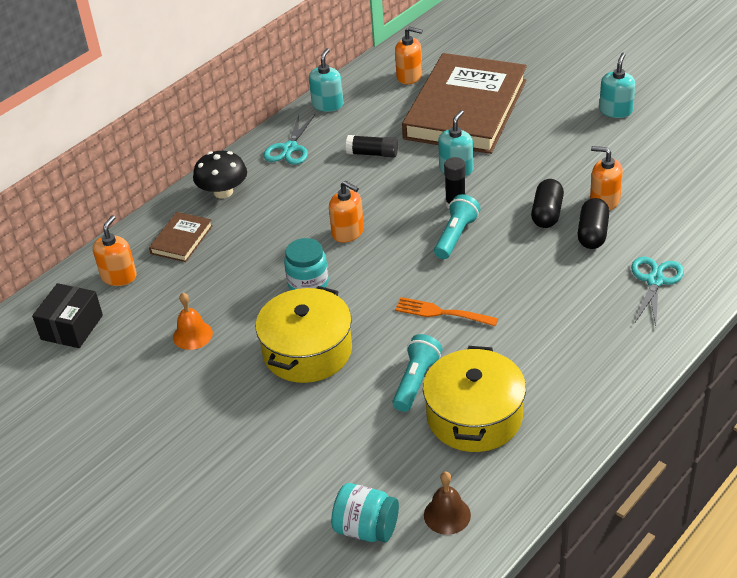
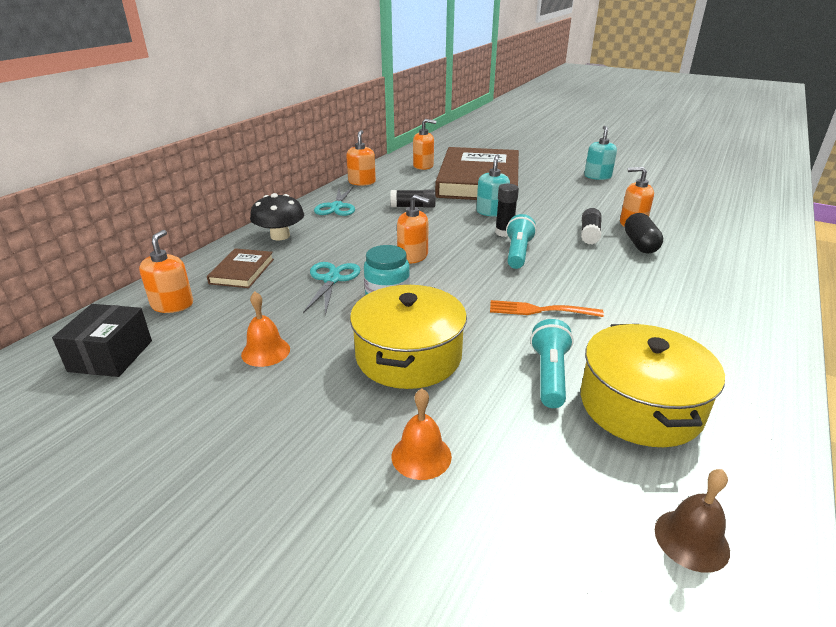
camera: 15 degrees left, 10 degrees down
turquoise soap dispenser [309,48,344,112] -> orange soap dispenser [346,130,376,186]
turquoise jar [331,483,399,543] -> none
black capsule [531,179,564,228] -> black glue stick [581,208,602,245]
turquoise scissors [631,257,684,326] -> turquoise scissors moved to [303,262,360,316]
none -> orange bell [392,389,452,480]

